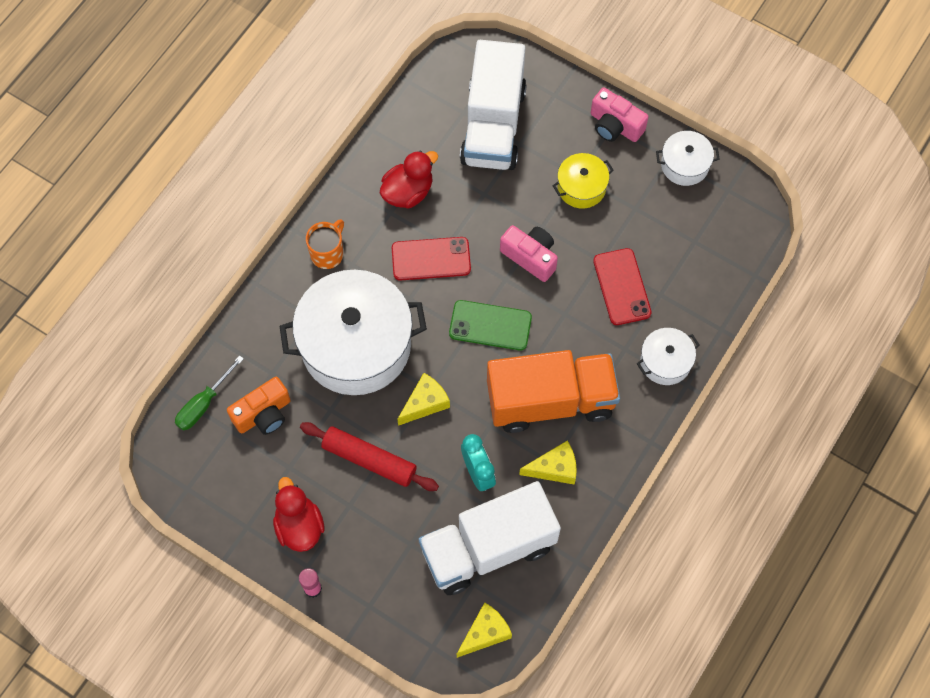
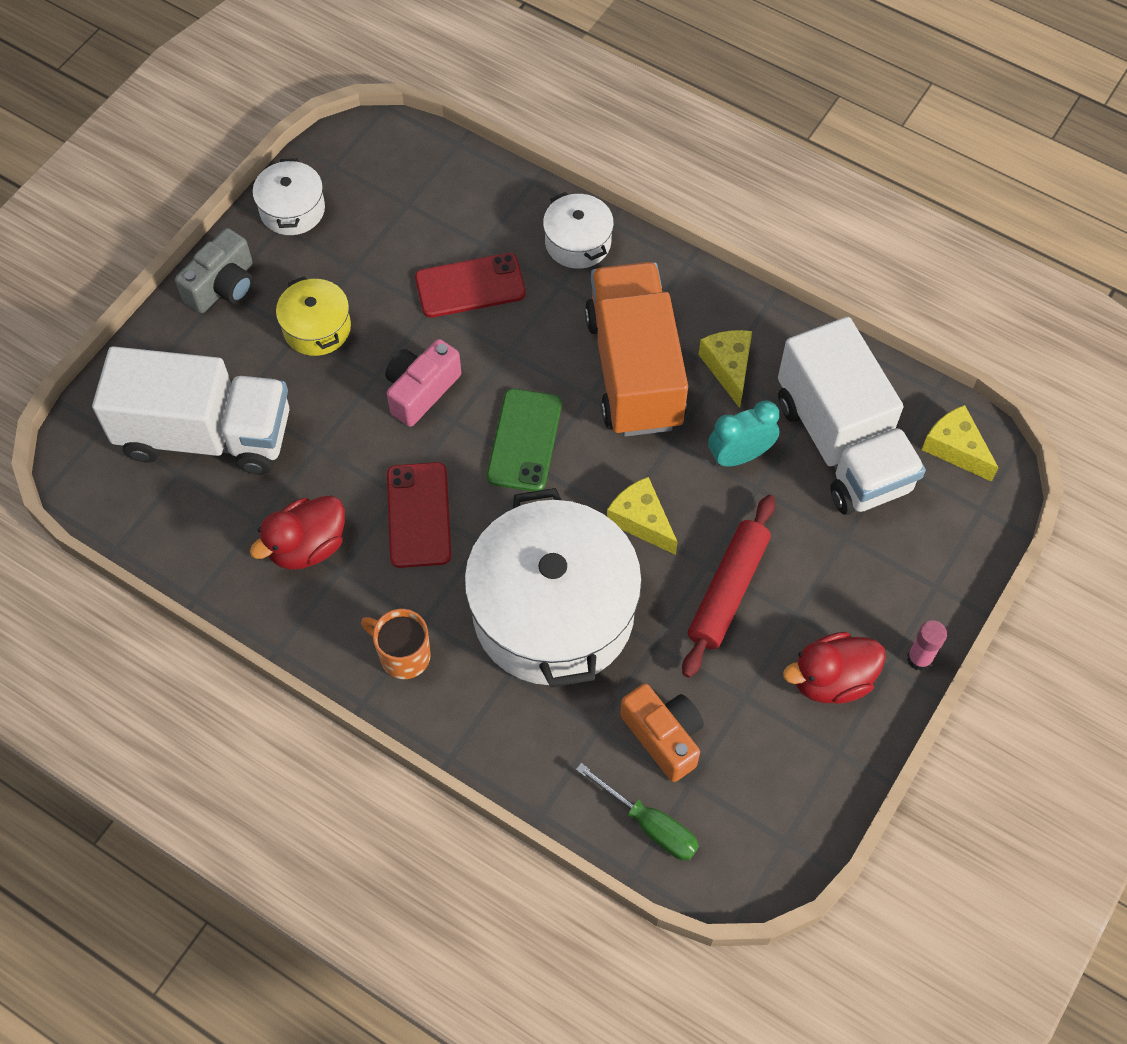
camera: 90 degrees left, 5 degrees down
red duck [380,151,438,208] -> red duck turned 90 degrees counterclockwise [250,495,345,570]
pink camera [591,88,648,142] -> grey camera [175,228,253,313]

